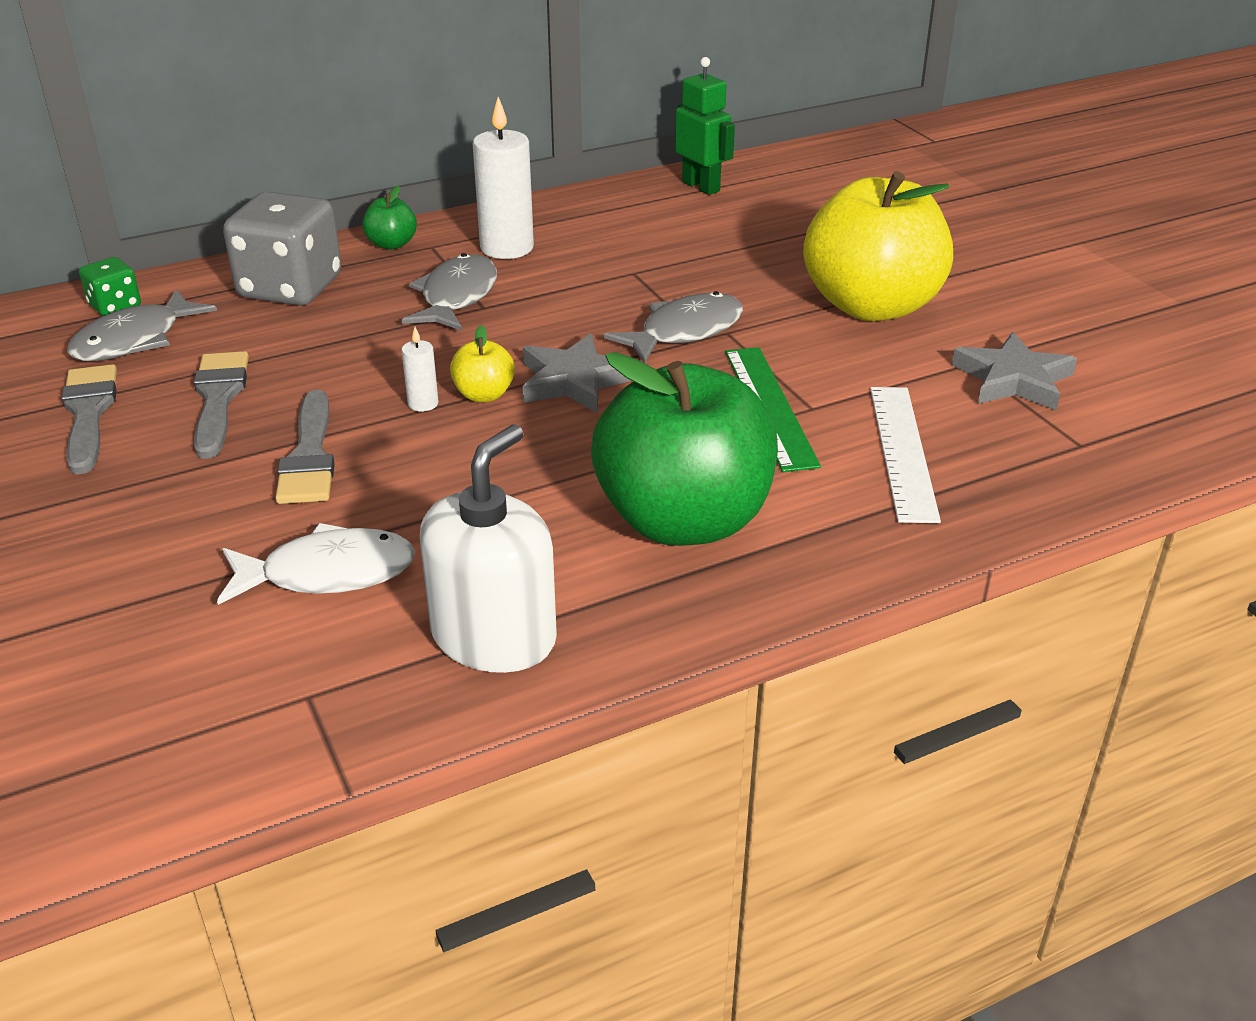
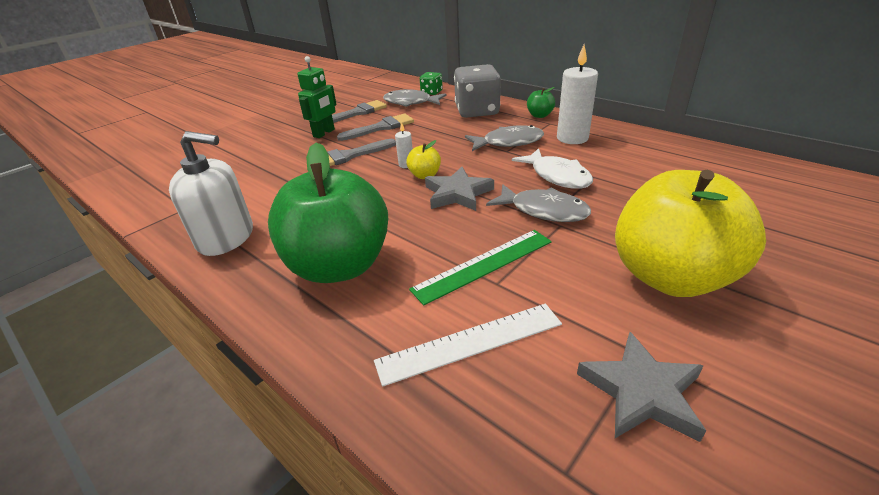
camera: 70 degrees right, 0 degrees up
white fish [217,523,415,605] -> white fish moved to [512,148,593,189]
green robot [675,57,735,195] -> green robot moved to [297,56,337,138]

